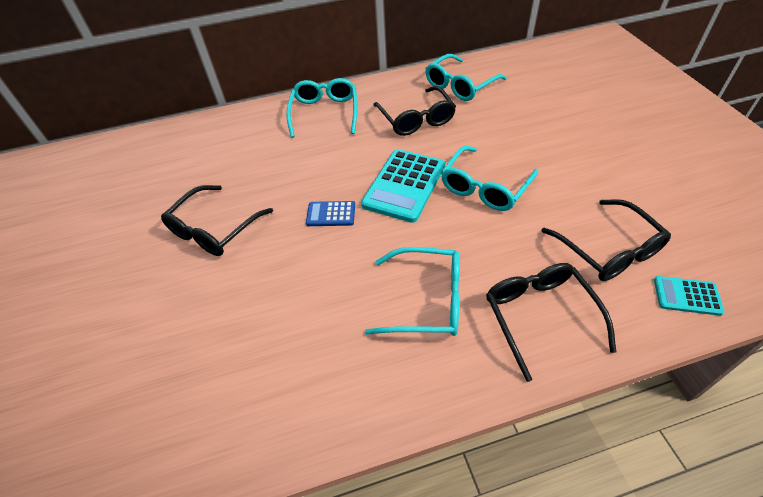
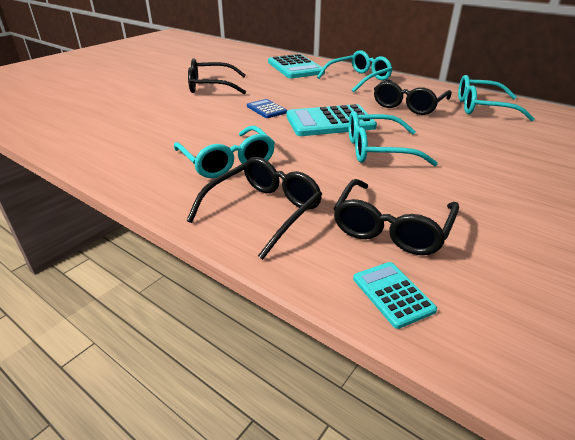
camera: 50 degrees right, 15 degrees down
none -> turquoise calculator [268,54,325,78]

